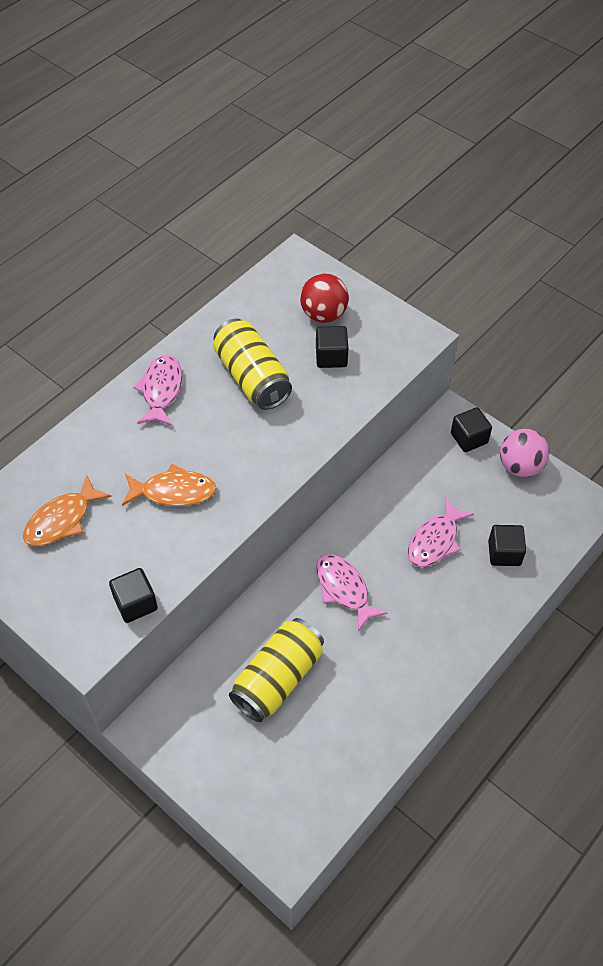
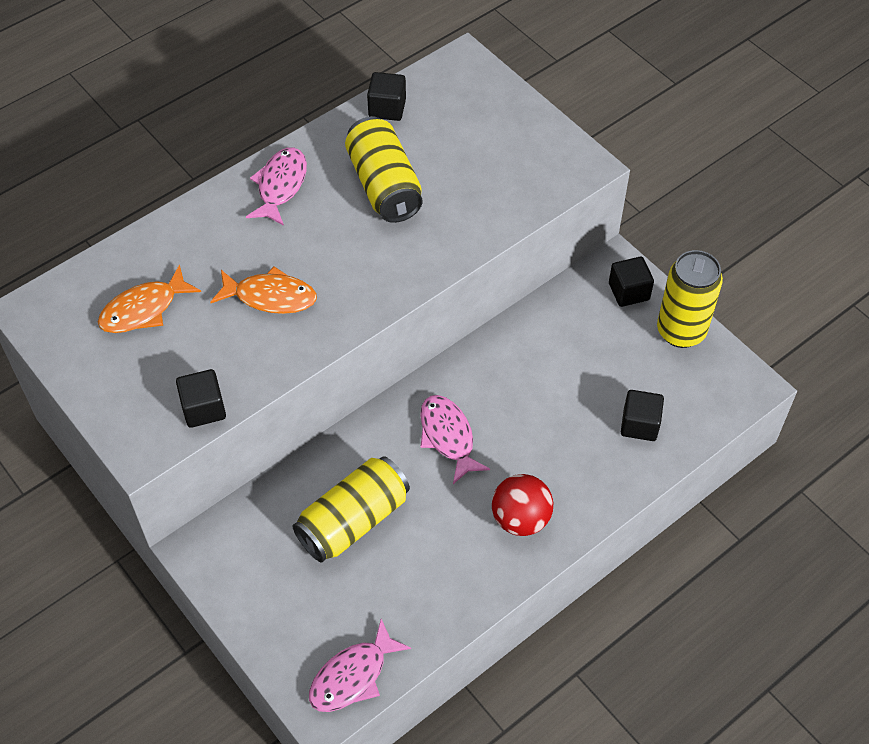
camera: 10 degrees right, 0 degrees up
red ball [300,274,349,323] -> red ball moved to [492,474,553,536]
black cube [316,326,348,368] -> black cube moved to [367,72,406,121]
pink fish [408,497,474,567] -> pink fish moved to [309,619,411,712]
pink ball [500,429,549,477] -> yellow can [657,250,723,348]

